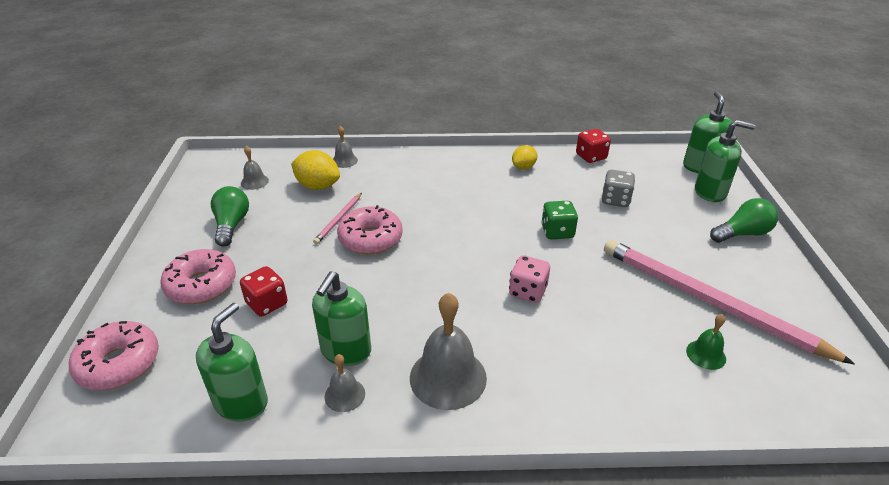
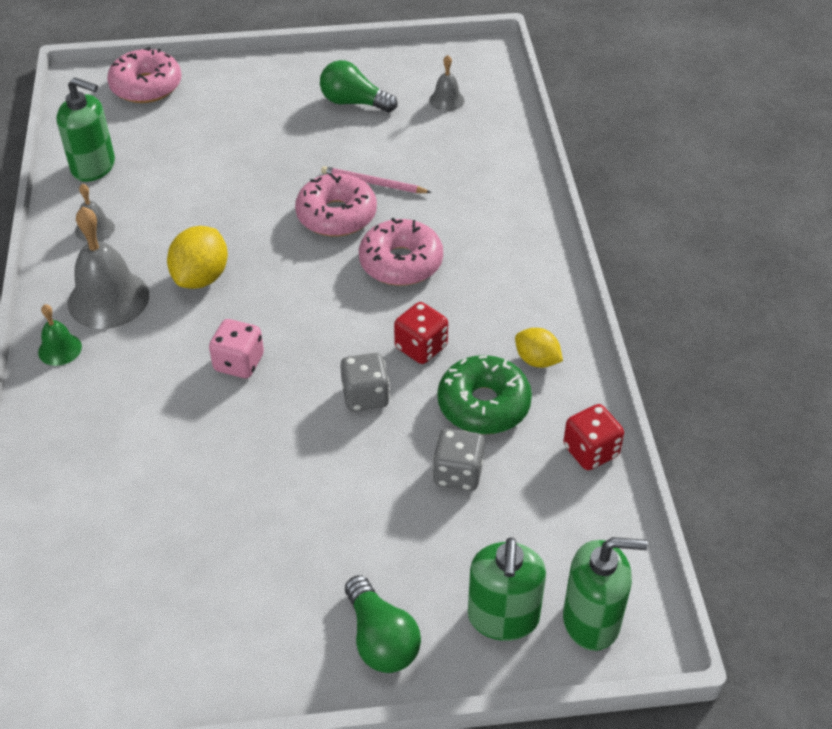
camera: 85 degrees right, 10 degrees up
pink donut [160,249,236,304] -> pink donut moved to [359,218,443,286]
green light bulb [211,186,249,247] -> green light bulb turned 150 degrees counterclockwise [320,60,397,112]
red dice [240,266,288,317] -> red dice moved to [394,302,448,364]
yellow lemon [291,150,340,190] -> yellow lemon moved to [167,226,228,289]
green soap dispenser [312,272,371,366] -> none
grey bell [333,126,358,168] -> none
green dice [541,201,578,239] -> grey dice [340,353,390,412]
pink pencil [604,240,855,365] -> none
green bell [686,314,726,370] -> green bell moved to [38,304,82,366]
none -> green donut [438,355,532,434]

